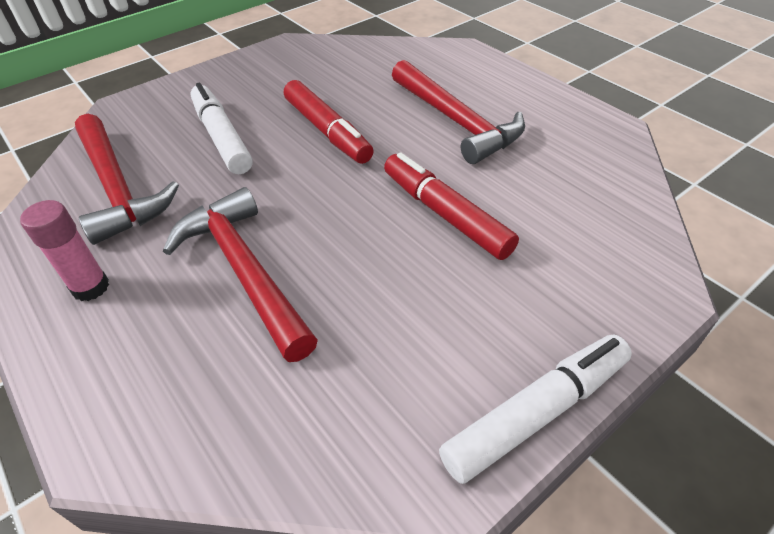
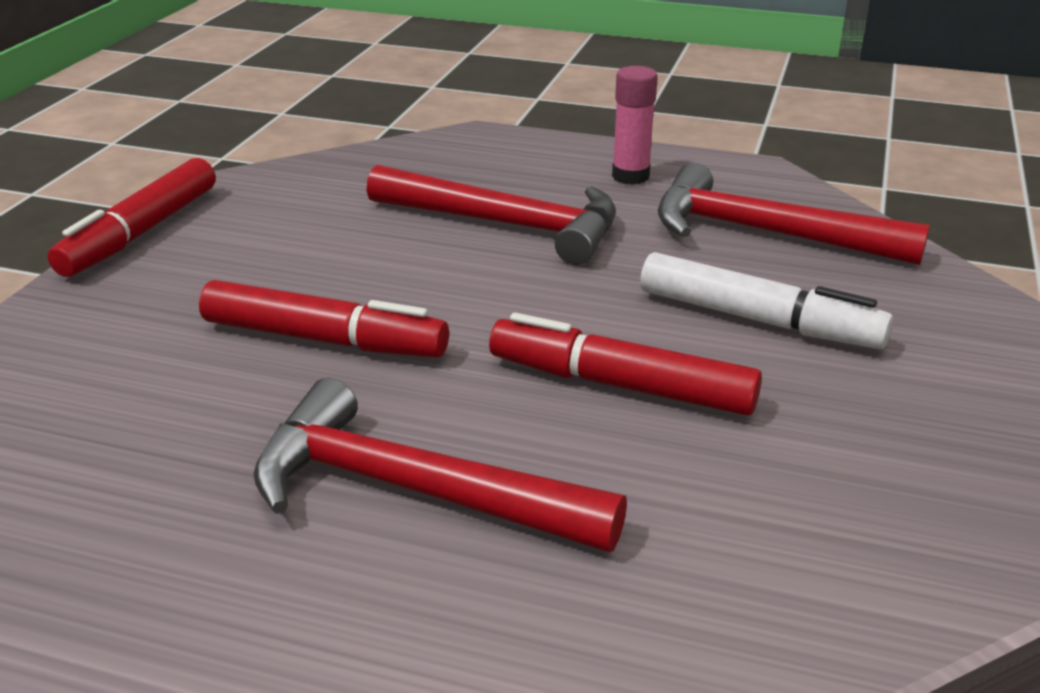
camera: 145 degrees right, 15 degrees down
white marker [439,335,632,484] -> red marker [47,158,216,277]

